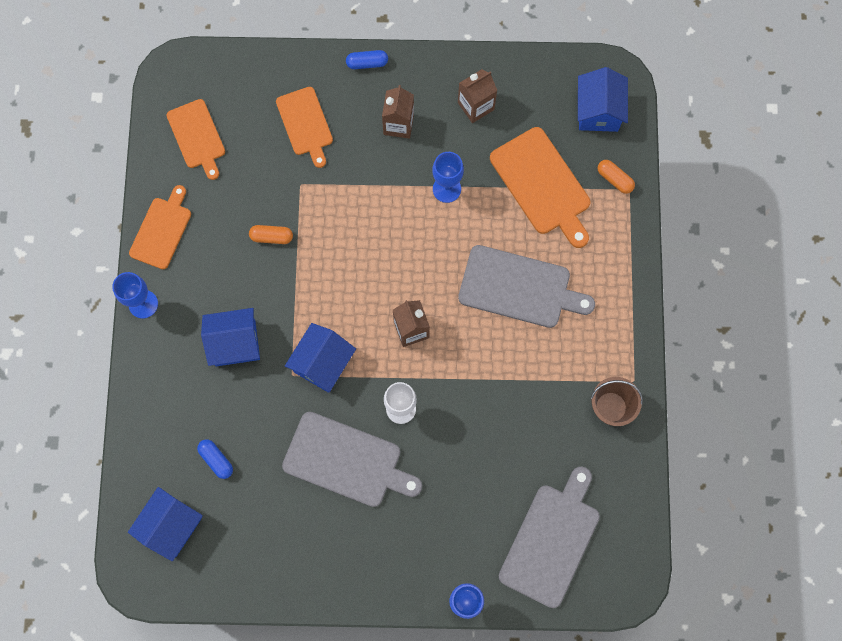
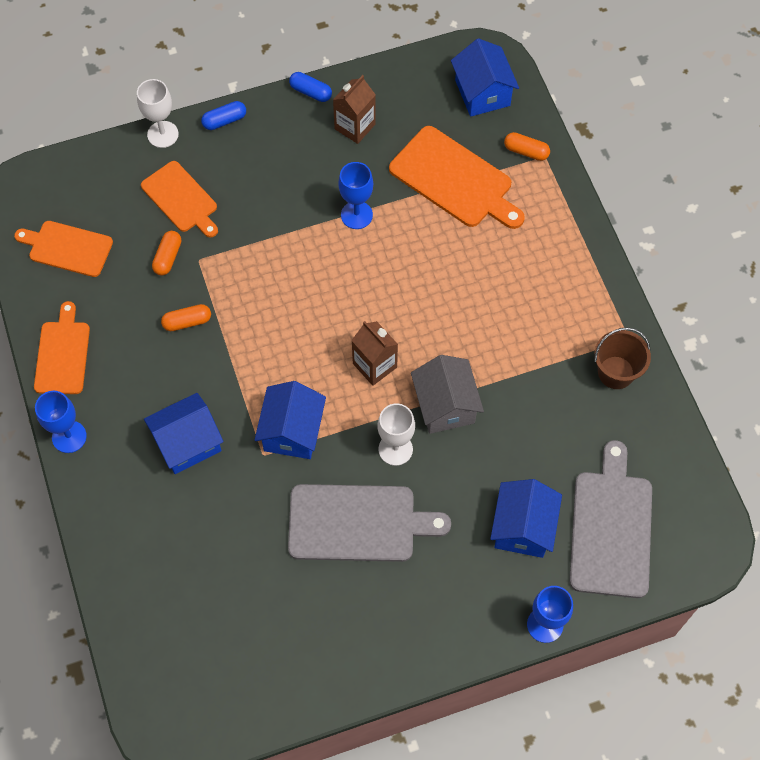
camera: 20 degrees left, 10 degrees down
blue house [128,487,203,561] -> blue house moved to [490,479,562,558]
orange cutting board [167,99,225,180] -> orange cutting board turned 150 degrees clockwise [14,221,113,277]
blue capsule [197,439,233,479] -> blue capsule moved to [289,72,332,102]
brown carton [382,85,414,139] -> none
grey cutting board [458,245,595,328] -> none
none -> white goblet [137,79,179,148]
none -> orange capsule [152,231,181,276]
none -> grey house [411,355,484,434]

